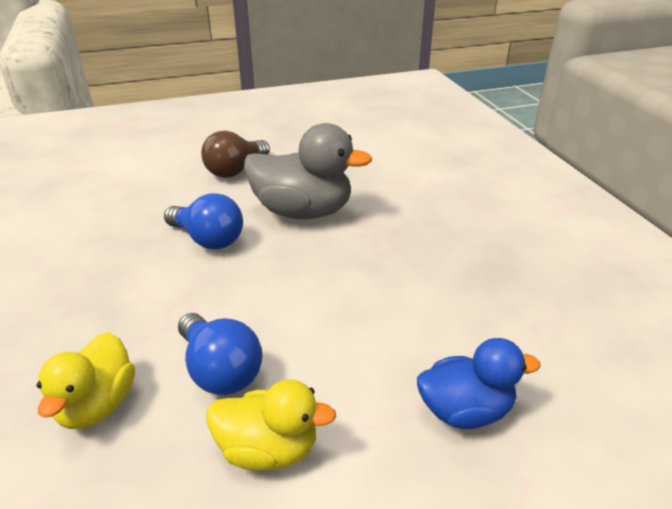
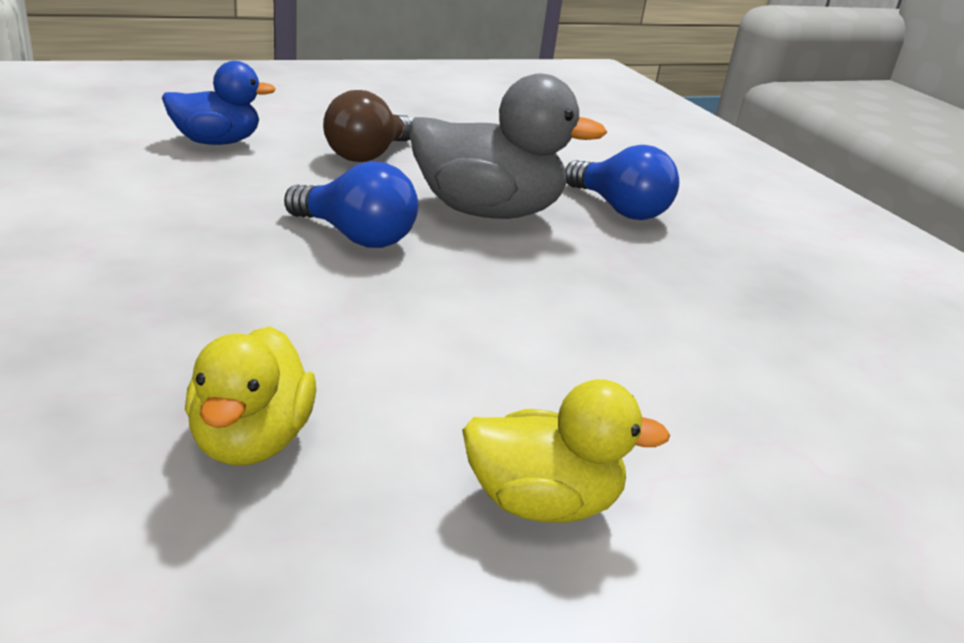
camera: 10 degrees left, 5 degrees down
blue light bulb [178,313,263,395] -> blue light bulb moved to [565,145,679,220]
blue duck [417,338,541,429] -> blue duck moved to [162,61,276,145]

